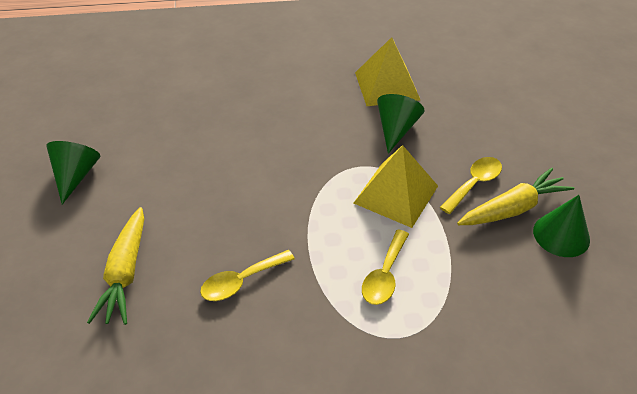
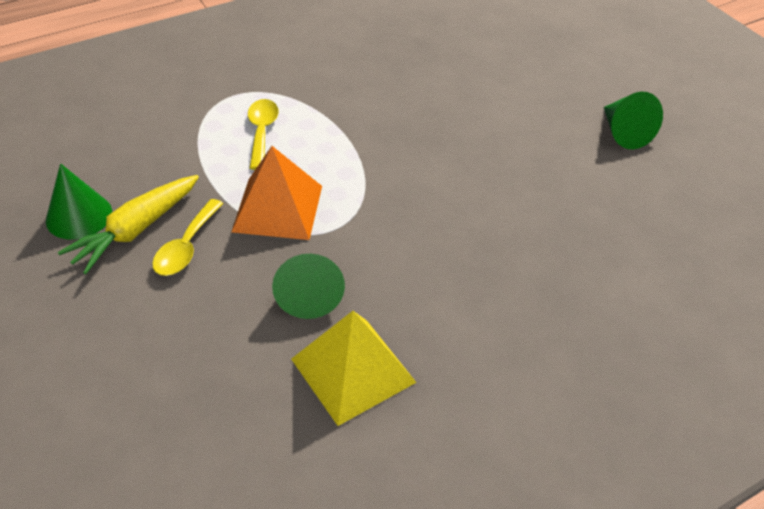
camera: 155 degrees right, 0 degrees up
yellow carrot [87,207,144,325] -> none
yellow spoon [200,250,295,301] -> none
yellow pyramid [354,145,438,228] -> orange pyramid [232,146,322,240]

